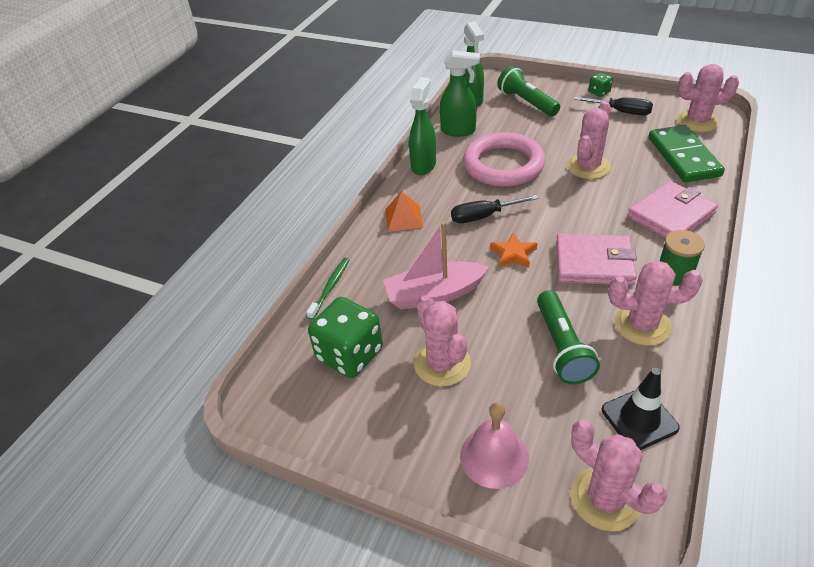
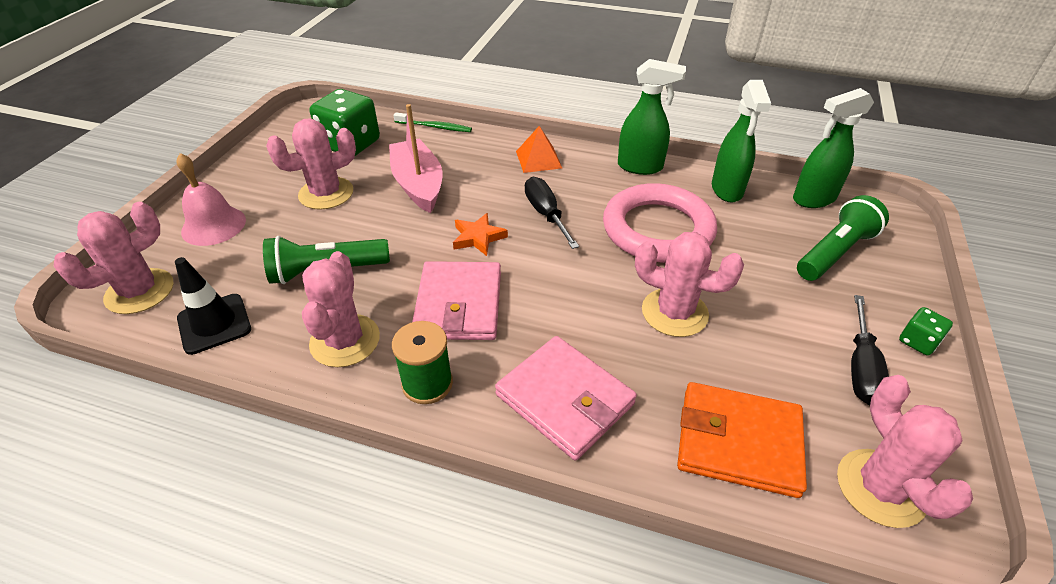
camera: 80 degrees right, 0 degrees up
green domino [649,125,725,182] -> orange wallet [677,382,807,498]

